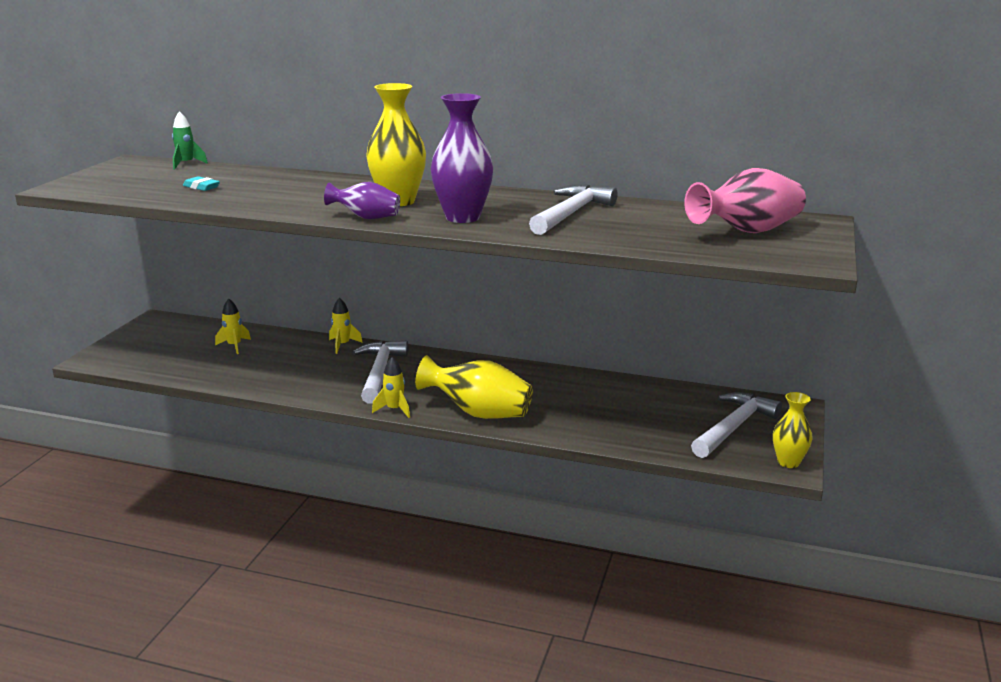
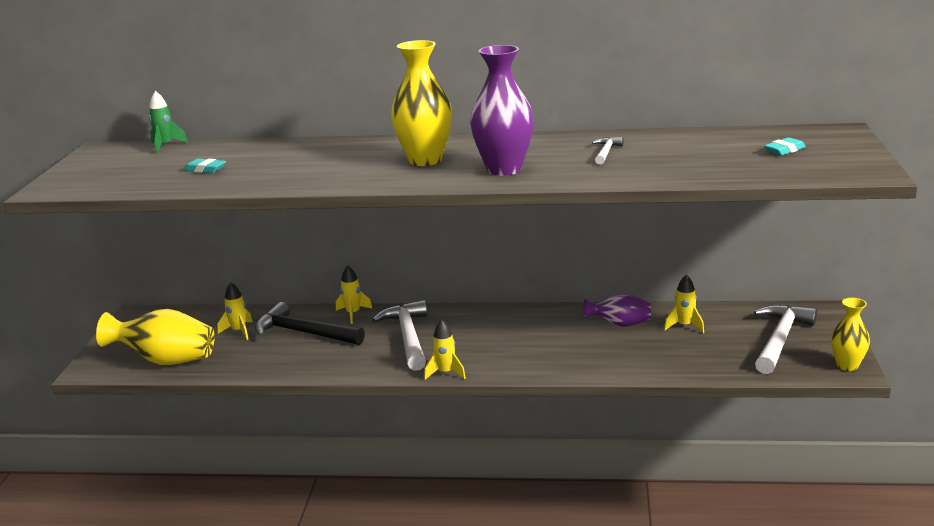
camera: 10 degrees left, 0 degrees up
purple vase [324,182,400,219] -> purple vase moved to [583,294,651,327]
yellow vase [415,355,533,419] -> yellow vase moved to [96,309,215,365]
white hammer [529,185,617,235] -> white hammer [592,137,624,165], size x0.49
pink vase [684,168,806,233] -> turquoise eraser [764,137,806,156]
none -> black hammer [255,302,365,345]
none -> yellow rocket [664,274,704,333]

